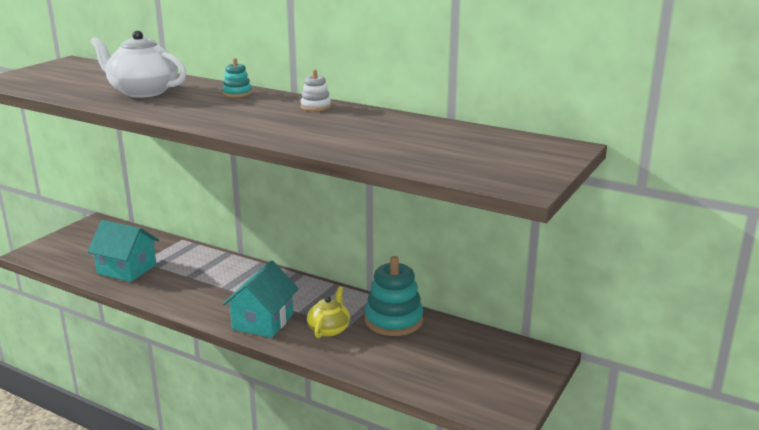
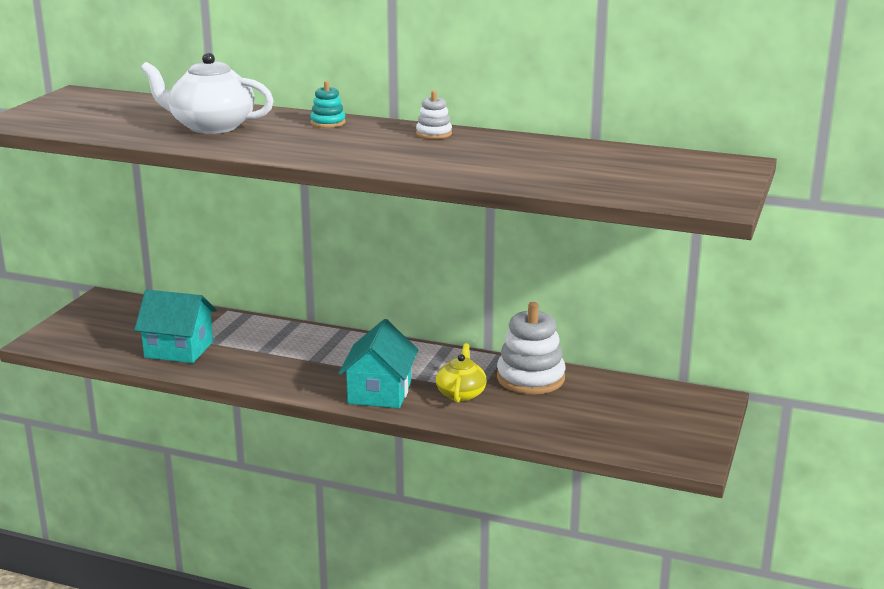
camera: 10 degrees left, 0 degrees up
turquoise stacking toy [365,256,423,336] -> white stacking toy [497,302,565,394]

